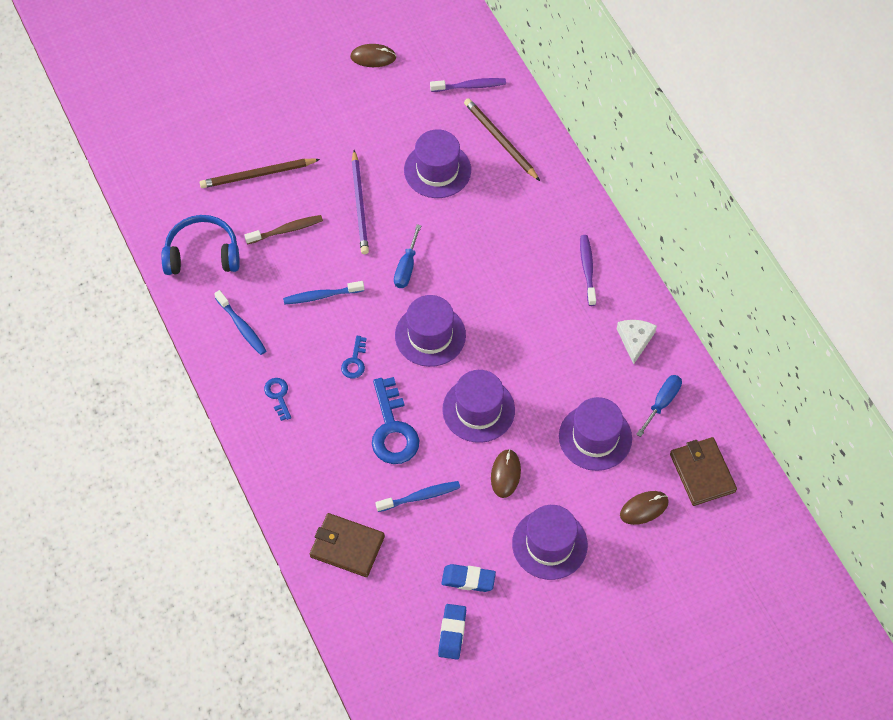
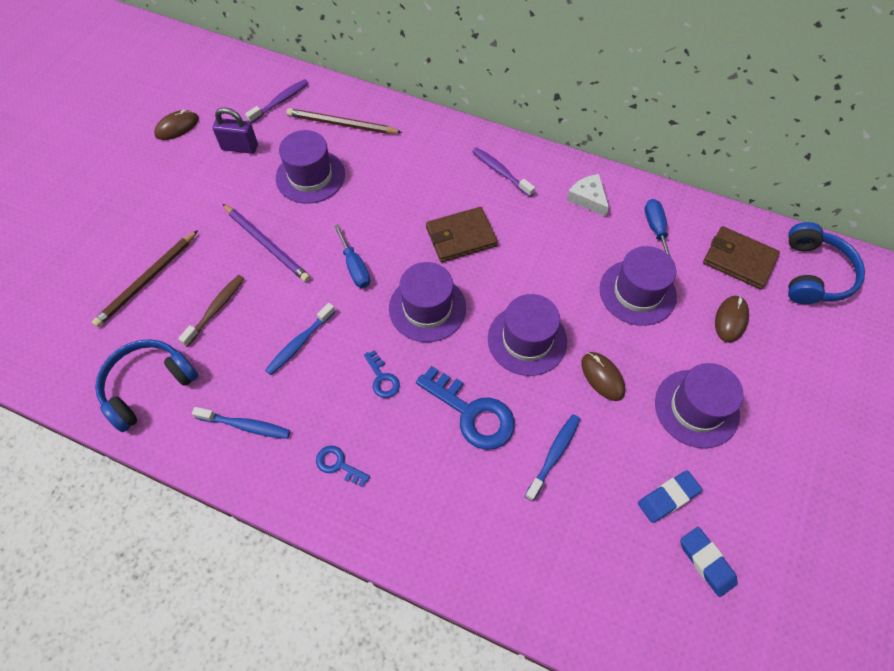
camera: 40 degrees left, 0 degrees up
brown wallet [310,513,385,577] -> brown wallet moved to [426,207,498,262]
none -> purple padlock [212,108,258,154]
none -> blue headphones [788,222,865,304]

